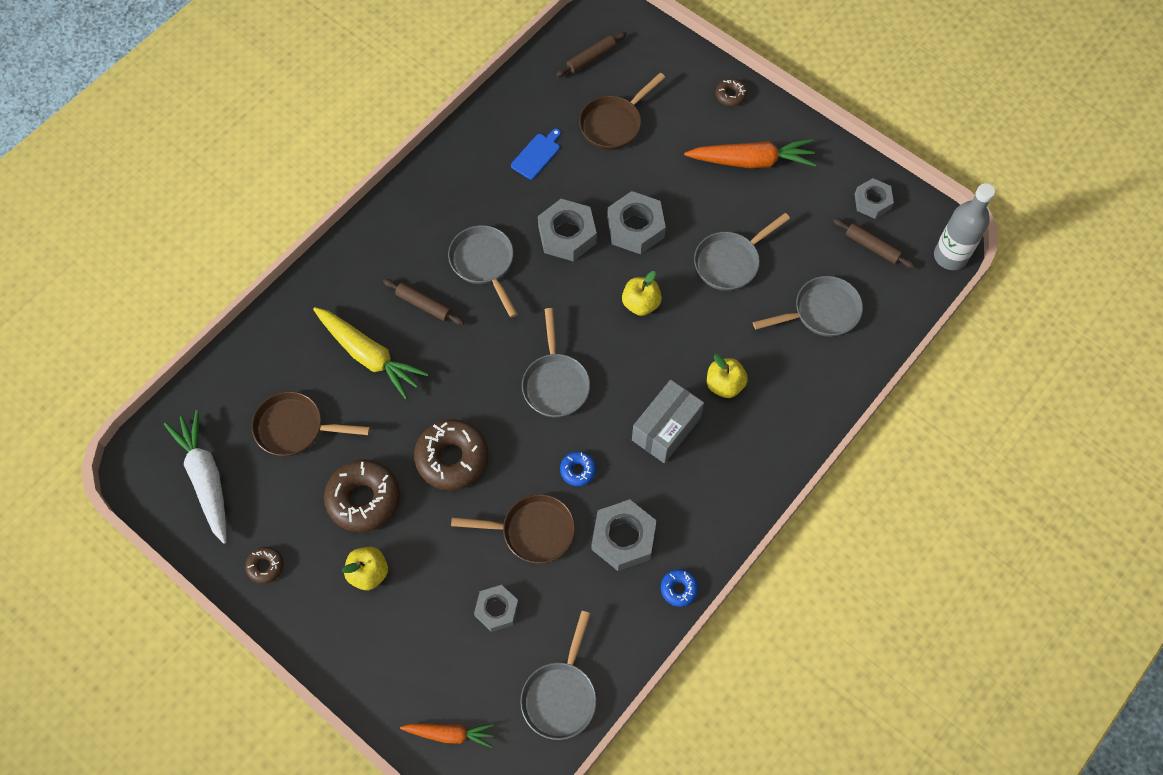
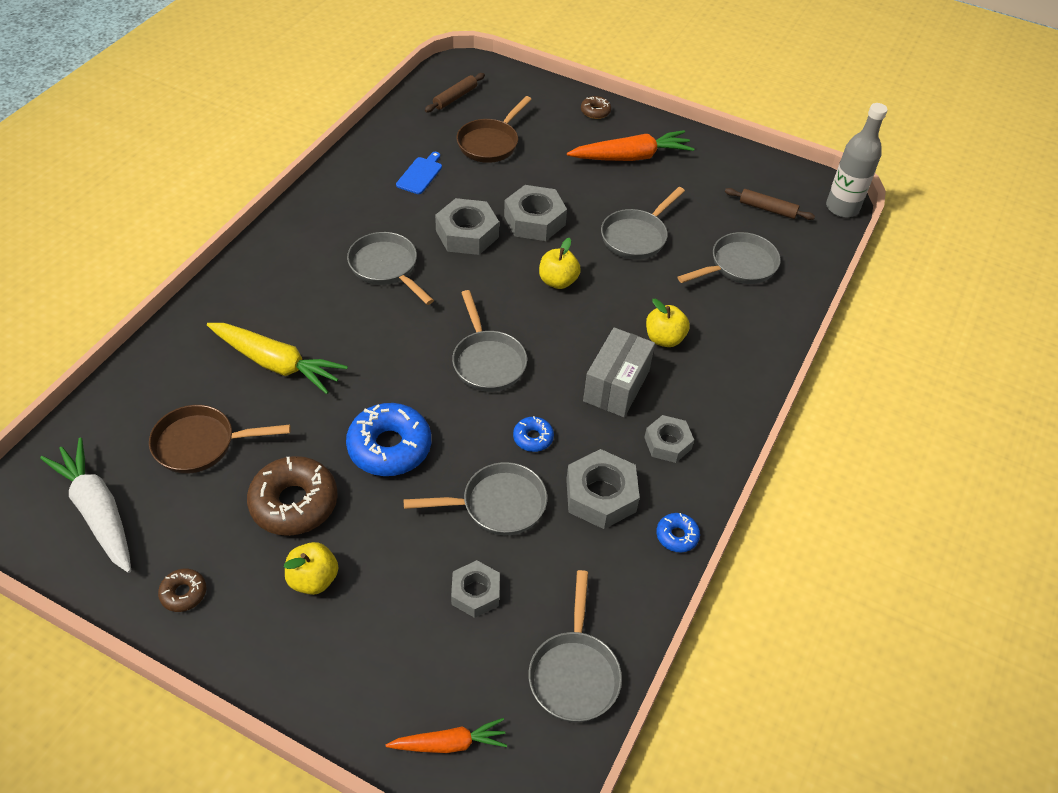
camera: 15 degrees left, 15 degrees down
brown rolling pin [383,279,465,325] -> none
brown donut [414,419,488,491] -> blue donut [346,403,431,476]
brown pan [451,494,575,563] -> grey pan [403,462,547,535]
grey nut [855,178,894,219] -> grey nut moved to [644,415,694,463]

